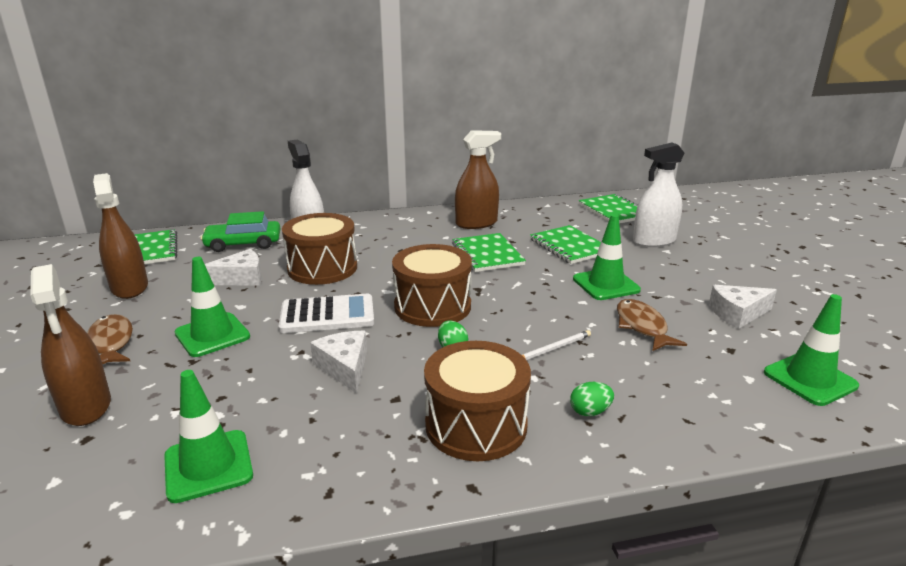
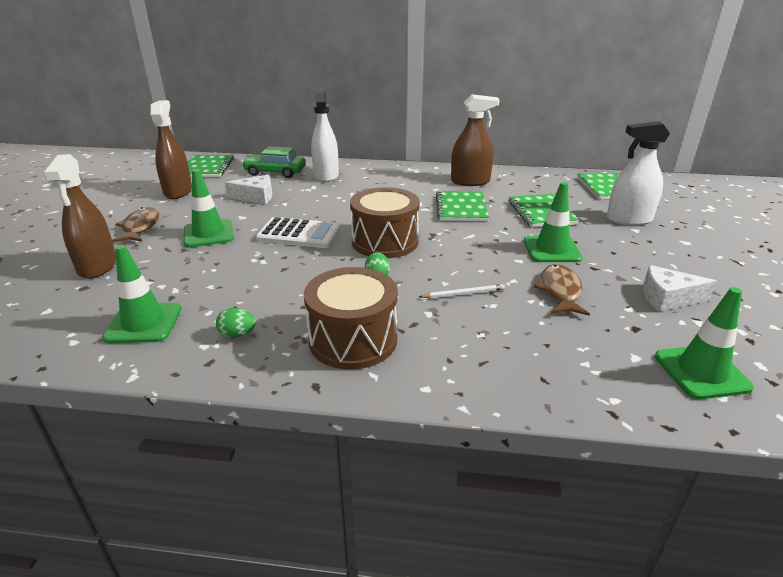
camera: 20 degrees right, 5 degrees up
brown drum [282,213,357,285] -> none
white cheese [310,331,367,393] -> none
green egg [570,382,614,416] -> green egg moved to [216,308,256,338]

